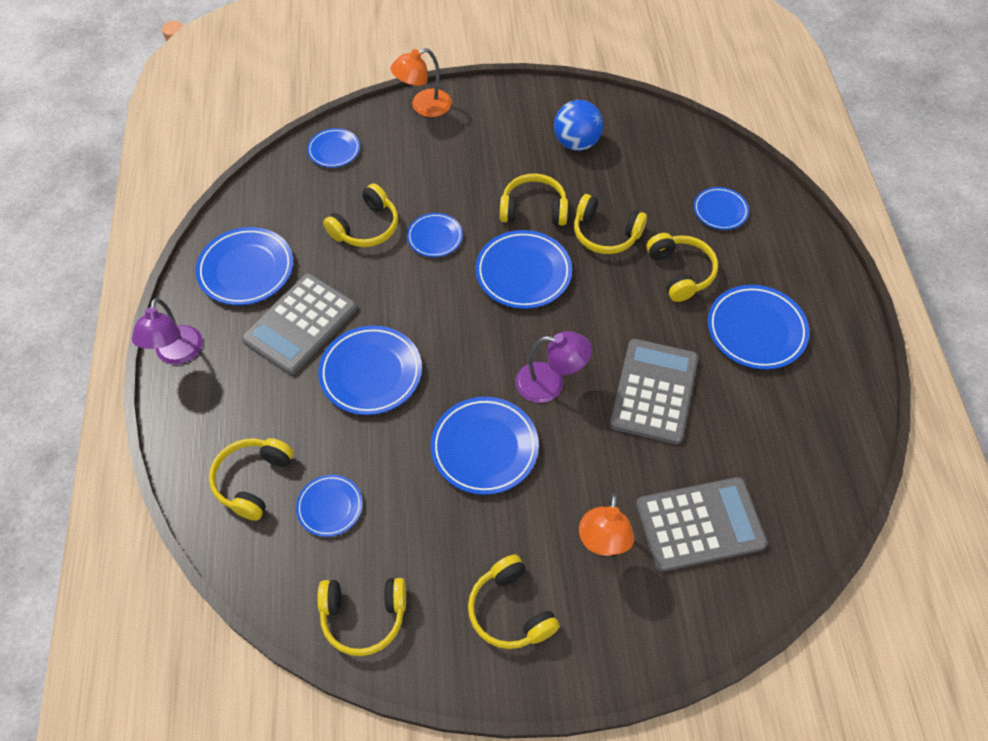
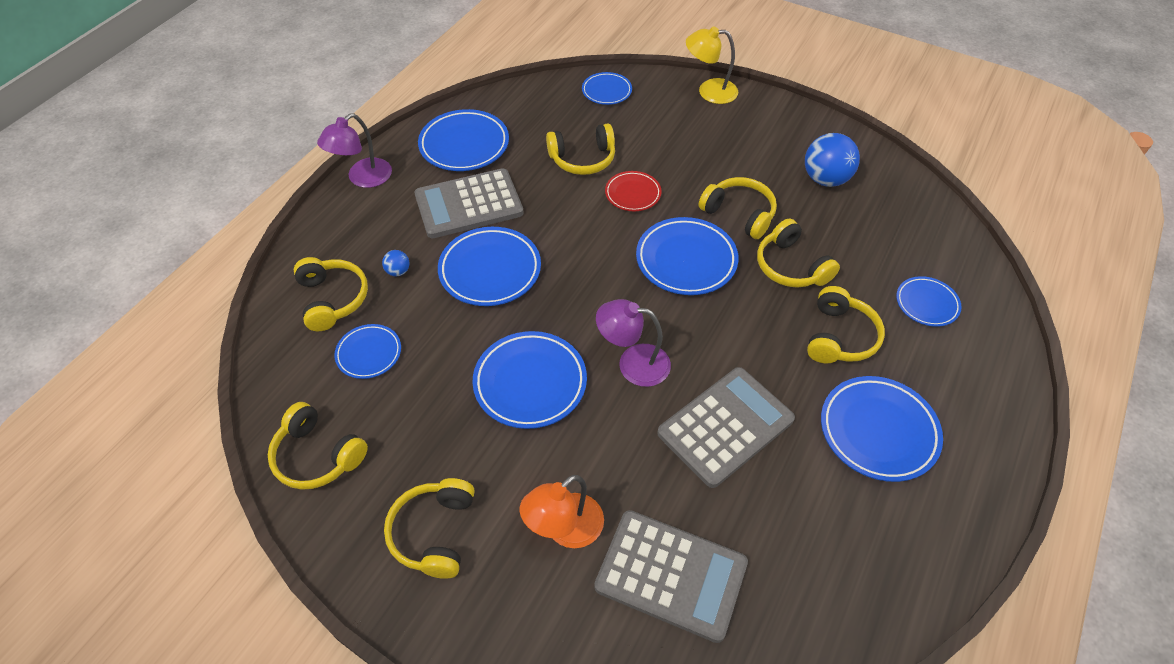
camera: 35 degrees right, 5 degrees down
yellow headphones [209,438,294,521] -> yellow headphones turned 105 degrees clockwise [294,257,368,331]
orange lamp [390,48,452,117] -> yellow lamp [686,26,738,104]
blue plate [407,213,463,257] -> red plate [605,171,662,211]
purple lamp [516,331,592,403] -> purple lamp turned 150 degrees clockwise [596,299,671,387]
none -> blue ball [382,250,409,276]

